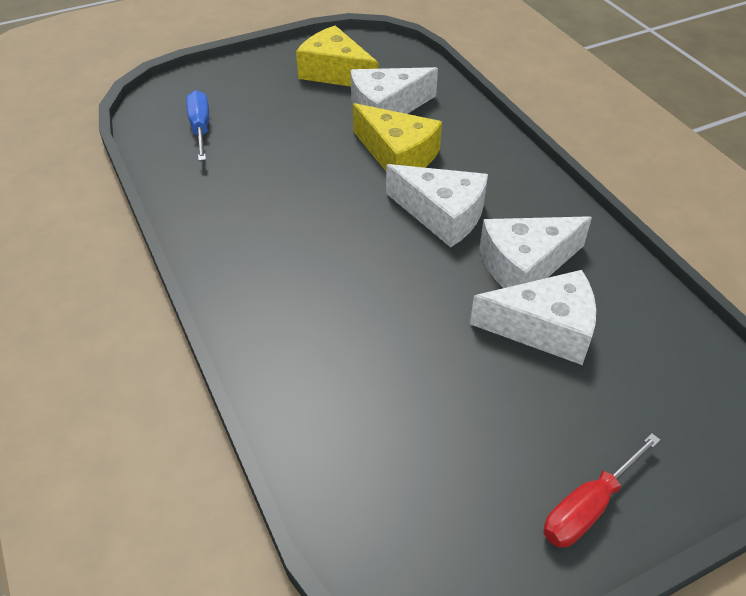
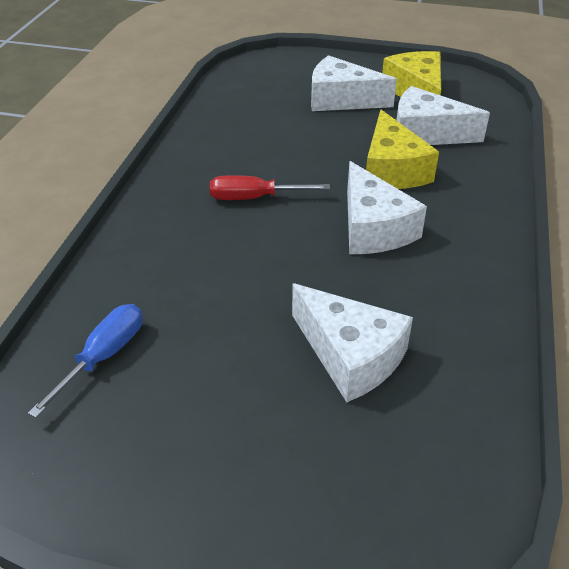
camera: 40 degrees right, 5 degrees down
blue screwdriver [186,90,209,161] -> blue screwdriver moved to [28,304,142,418]
white cheese [479,216,592,288] -> white cheese moved to [311,55,397,111]
red screwdriver [543,433,660,547] -> red screwdriver moved to [210,175,330,200]

